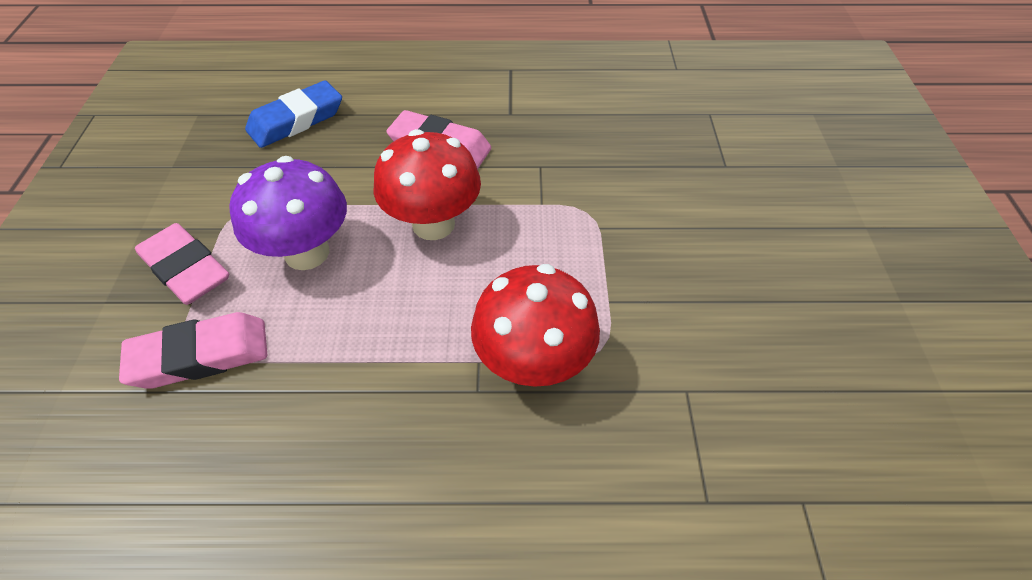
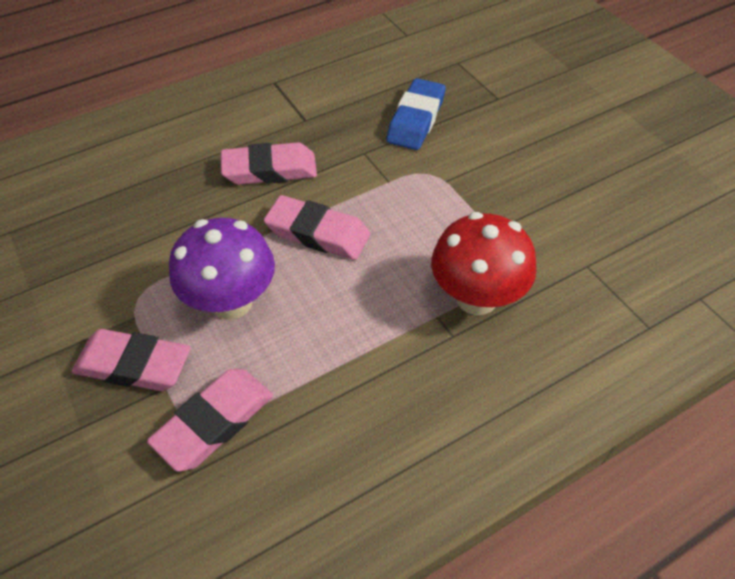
camera: 30 degrees left, 0 degrees up
blue eraser [245,81,342,148] -> blue eraser moved to [386,78,446,150]
red mushroom [374,129,481,240] -> pink eraser [264,195,370,260]

